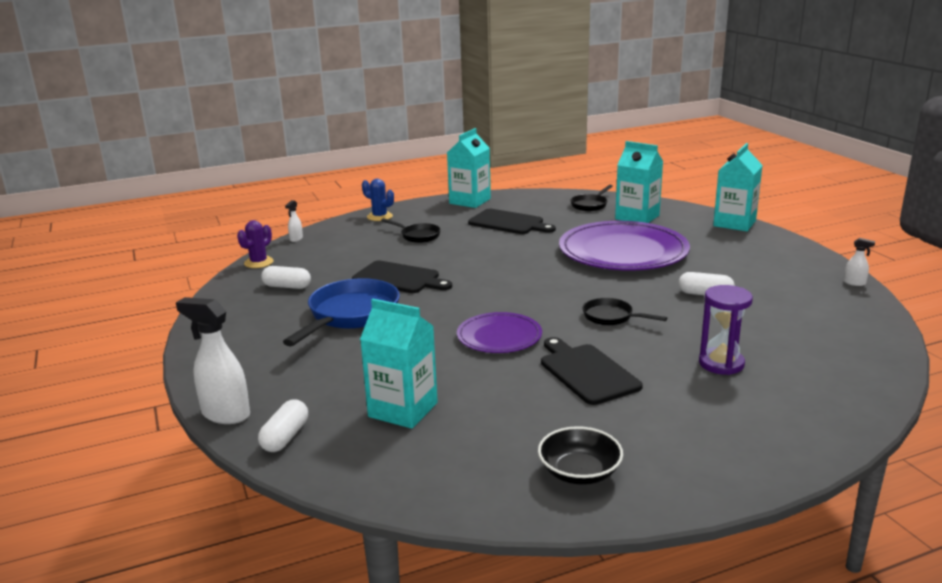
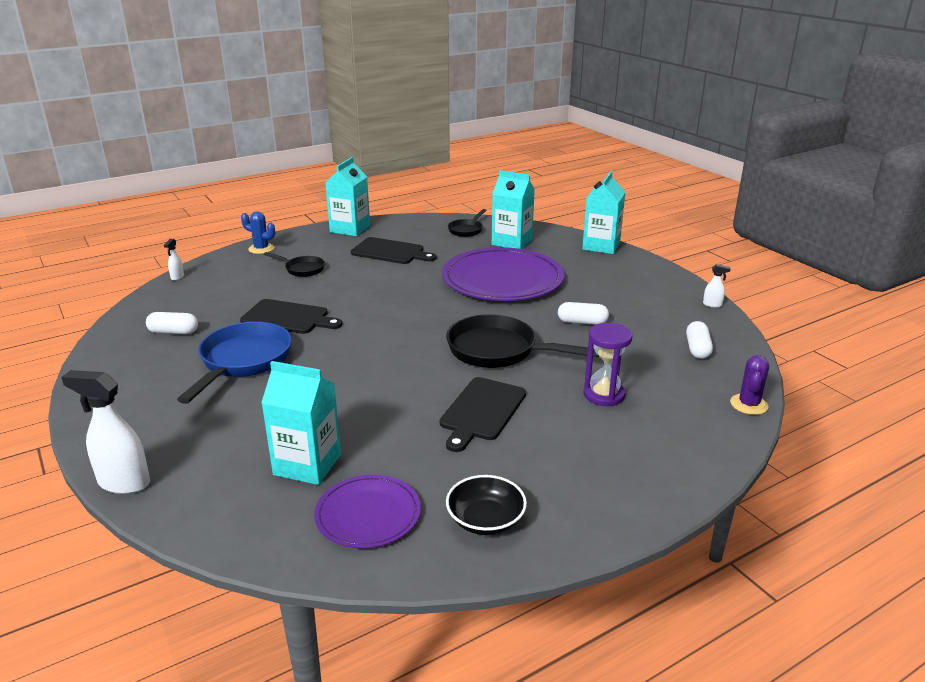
camera: 10 degrees left, 5 degrees up
purple cactus [237,220,274,268] -> purple cactus moved to [730,355,769,415]
white capsule [258,399,308,452] -> white capsule moved to [686,321,713,359]
purple plate [457,312,542,353] -> purple plate moved to [314,475,421,548]
black cutting board [541,337,643,405] -> black cutting board turned 120 degrees counterclockwise [440,377,526,452]
black pan [583,298,667,325] -> black pan [446,314,599,368], size x1.89

